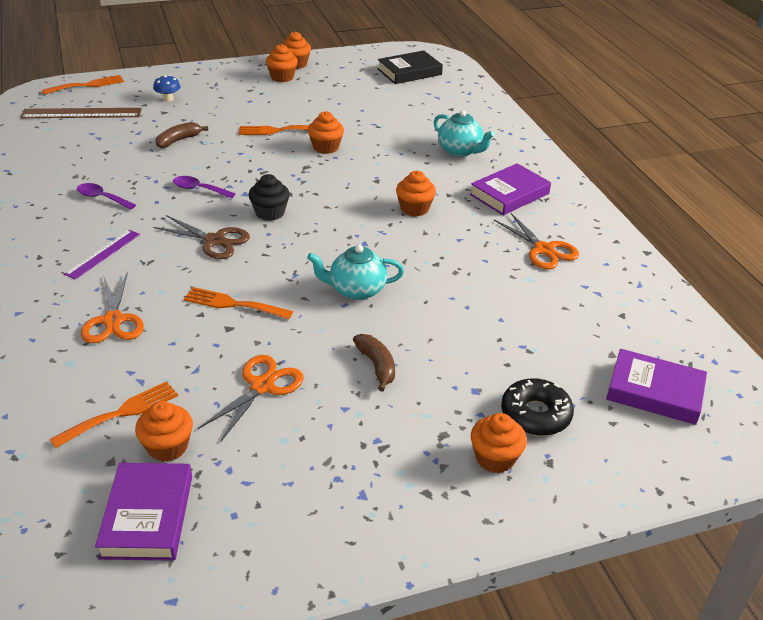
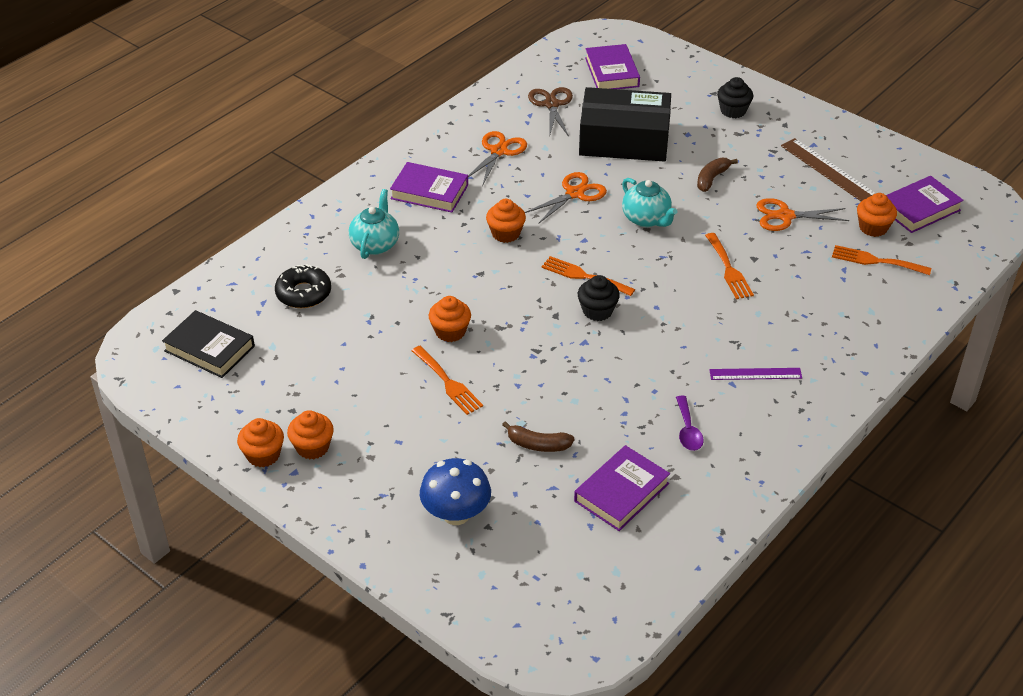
camera: 120 degrees left, 5 degrees up
brown ruler [20,108,142,118] -> brown ruler moved to [781,138,876,201]
orange fork [42,75,124,95] -> orange fork moved to [541,256,635,296]
orange scissors [81,272,144,344] -> orange scissors moved to [525,172,607,224]
blue mushroom [153,75,181,102] -> blue mushroom [420,458,491,525], size x1.86
brown scissors [153,215,250,259] -> brown scissors moved to [528,87,573,137]
purple spoon [173,176,235,199] -> none
orange cupcake [471,413,527,473] -> black cupcake [717,77,753,118]
black donut [501,378,574,436] -> black donut moved to [275,264,331,308]
none -> purple book [574,445,670,531]
none -> black box [579,87,671,162]

